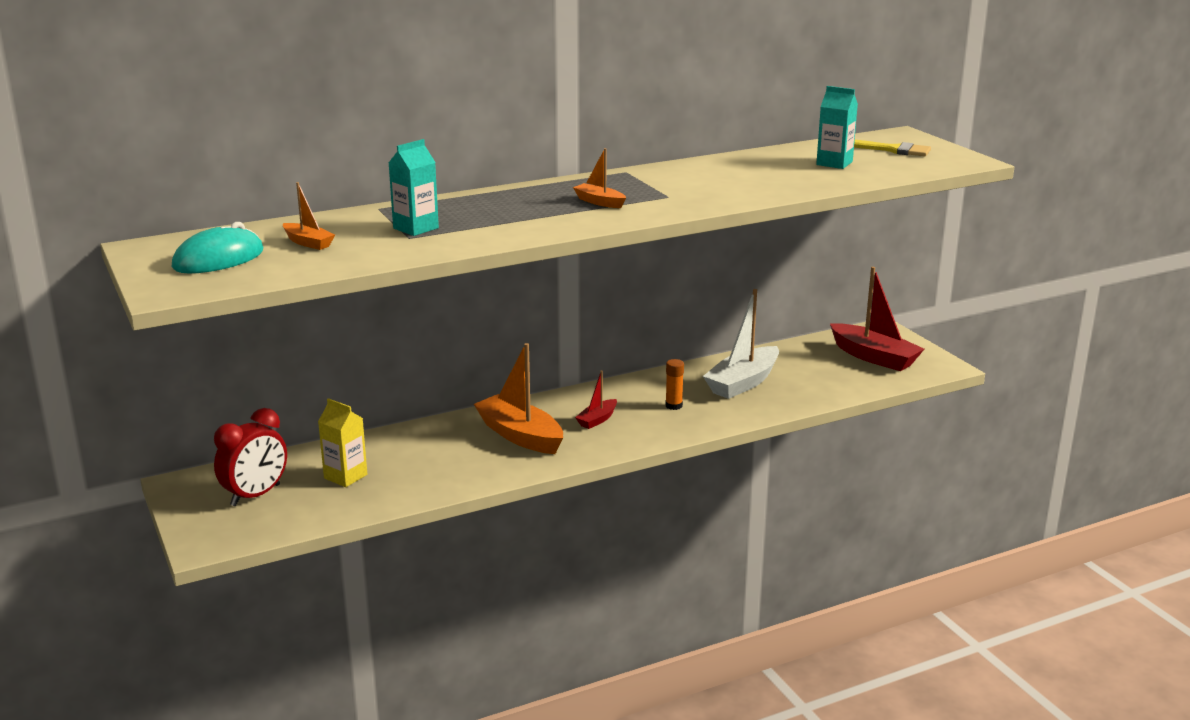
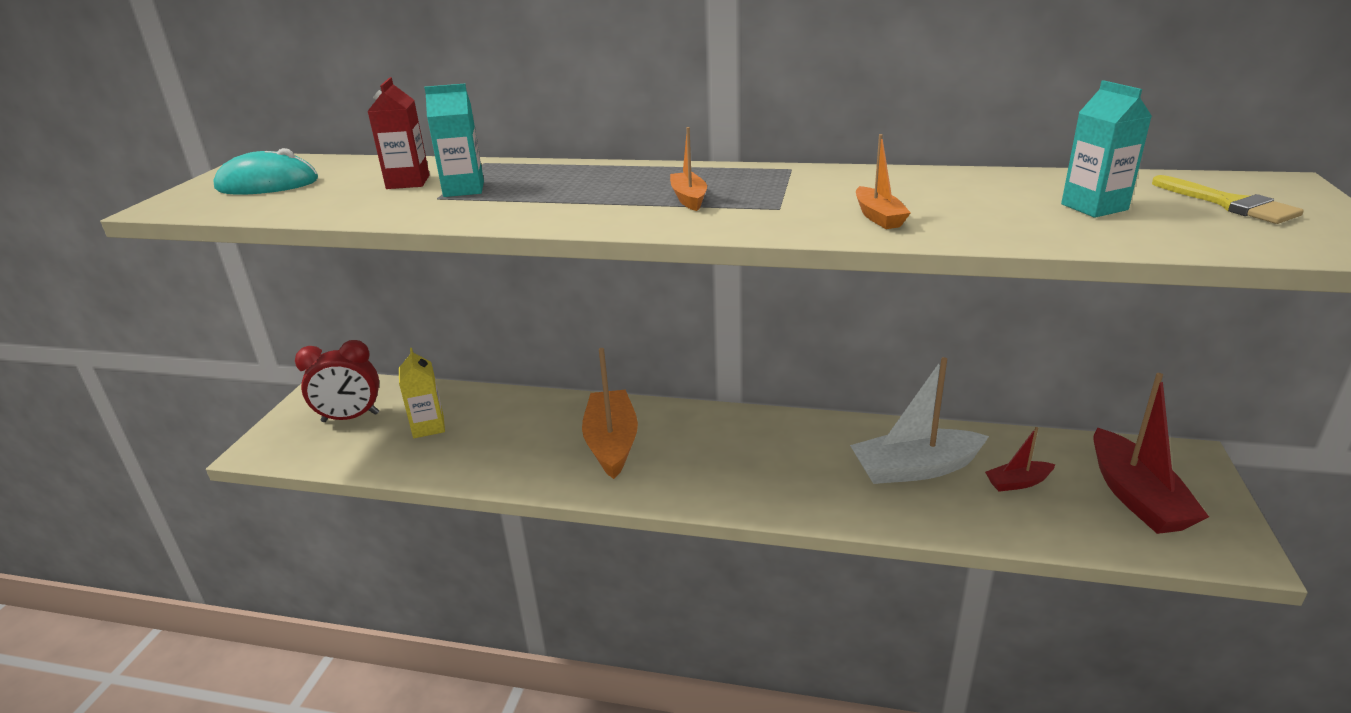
camera: 40 degrees right, 5 degrees up
orange boat [283,182,335,250] -> orange boat moved to [856,134,911,229]
red boat [575,371,617,429] -> red boat moved to [985,427,1055,492]
orange glue stick [665,359,684,410] -> none
none -> red carton [367,77,429,189]

